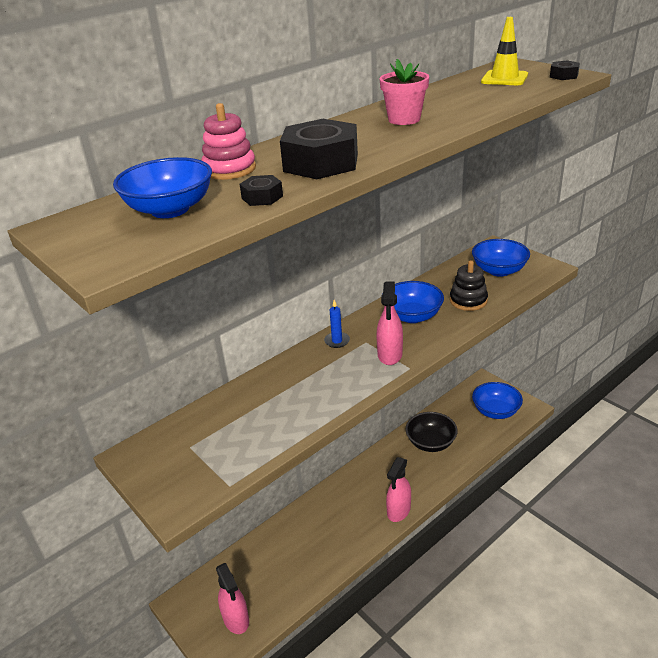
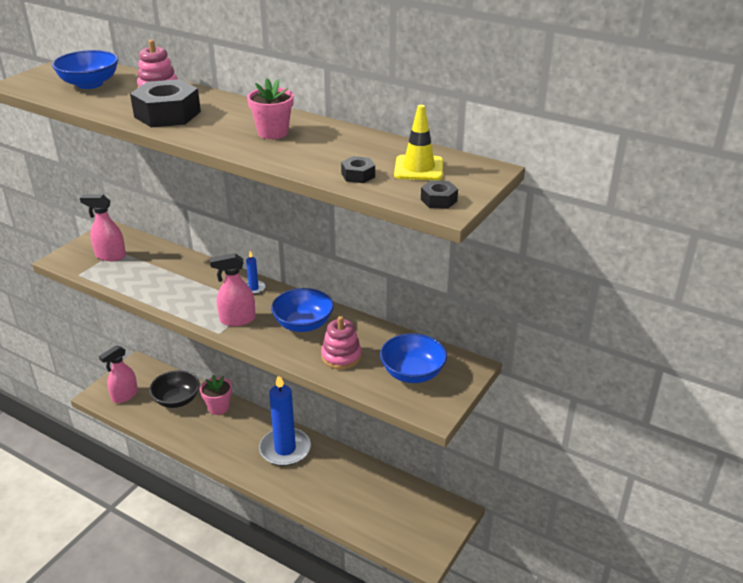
camera: 70 degrees right, 0 degrees up
black nut [240,175,283,206] -> black nut moved to [341,156,375,183]
pink spray bottle [386,457,411,522] -> pink spray bottle moved to [80,194,126,261]
black bowl [406,412,458,452] -> black bowl moved to [149,370,200,408]
black stacking toy [450,260,488,311] -> pink stacking toy [321,316,362,369]
blue bowl [472,382,523,419] -> none
none -> pink flower pot [200,375,232,415]
none -> blue candle [259,376,311,466]

